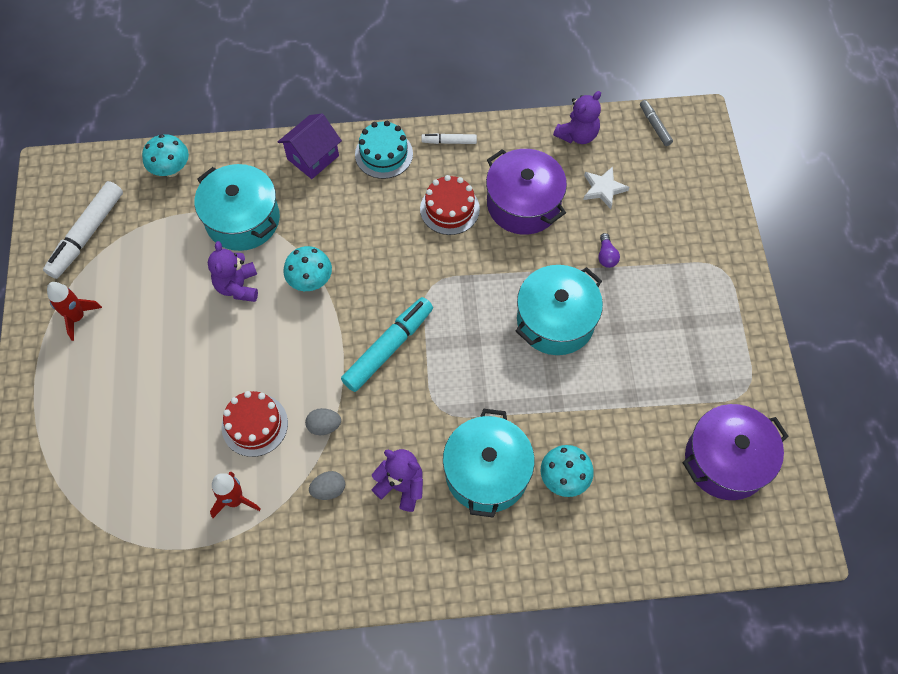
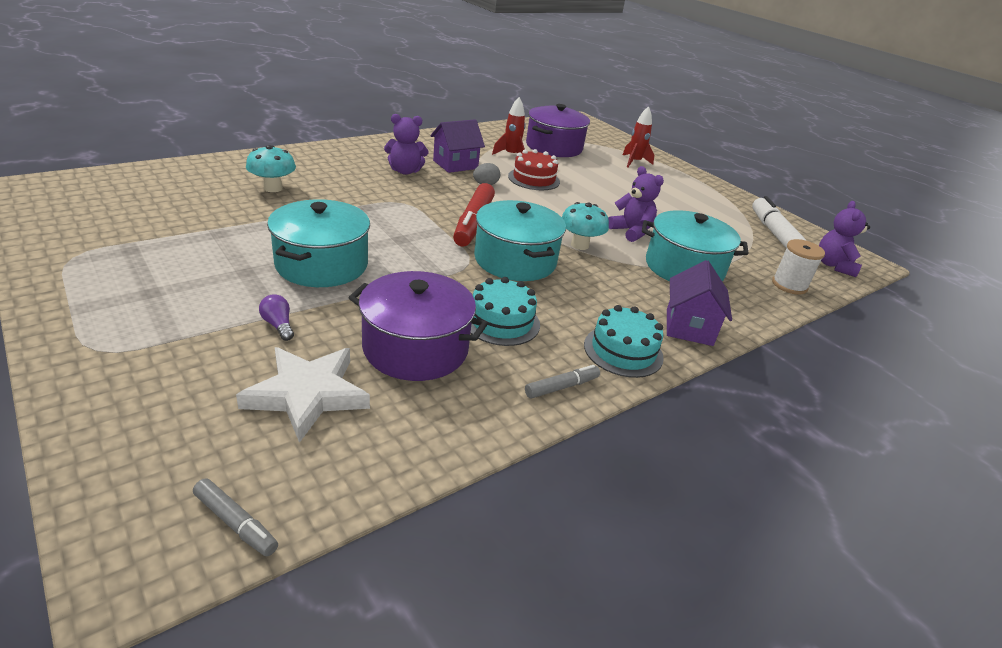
camera: 145 degrees right, 30 degrees down
red rocket [47,282,102,341] -> red rocket moved to [623,106,654,168]
turquoise mushroom [142,134,189,177] -> white spool [772,239,825,295]
grey egg [309,471,345,500] -> purple house [430,119,485,173]
turquoise marker [341,297,433,392] -> red marker [453,183,495,246]
red cake [420,175,480,235] -> turquoise cake [470,277,540,346]
white marker [421,133,477,144] -> grey marker [525,365,600,399]
turquoise pot [443,409,535,518] -> turquoise pot moved to [474,200,566,281]
purple teddy bear [553,91,601,144] -> purple teddy bear moved to [819,201,870,277]
white star [583,166,629,209] -> white star [236,347,370,443], size x1.64
purple pot [683,404,788,500] -> purple pot moved to [526,104,590,157]

